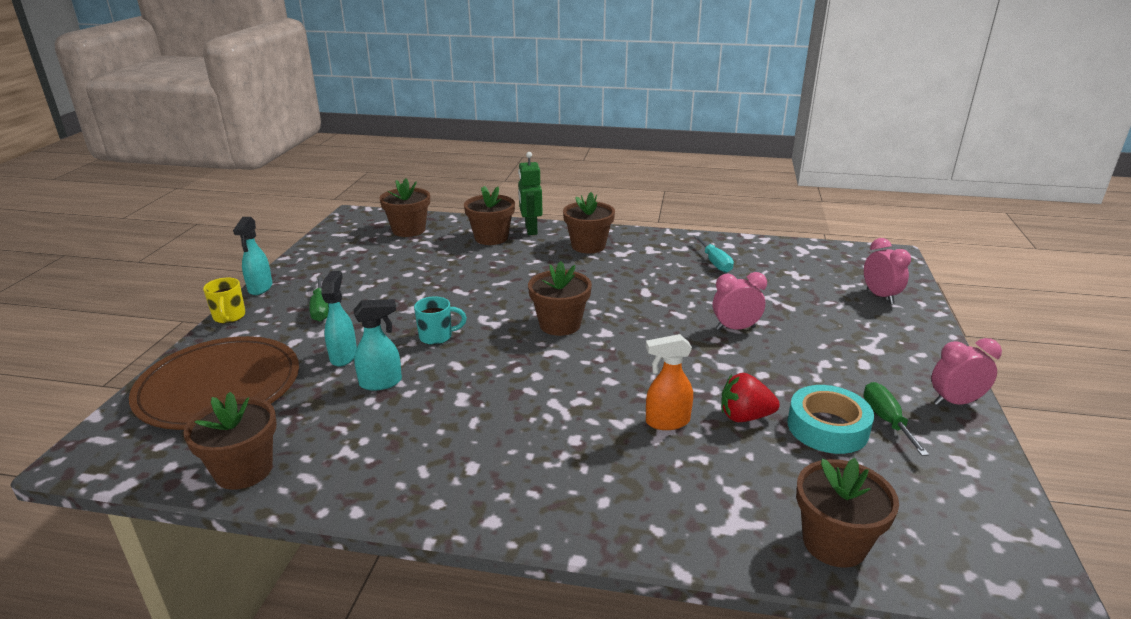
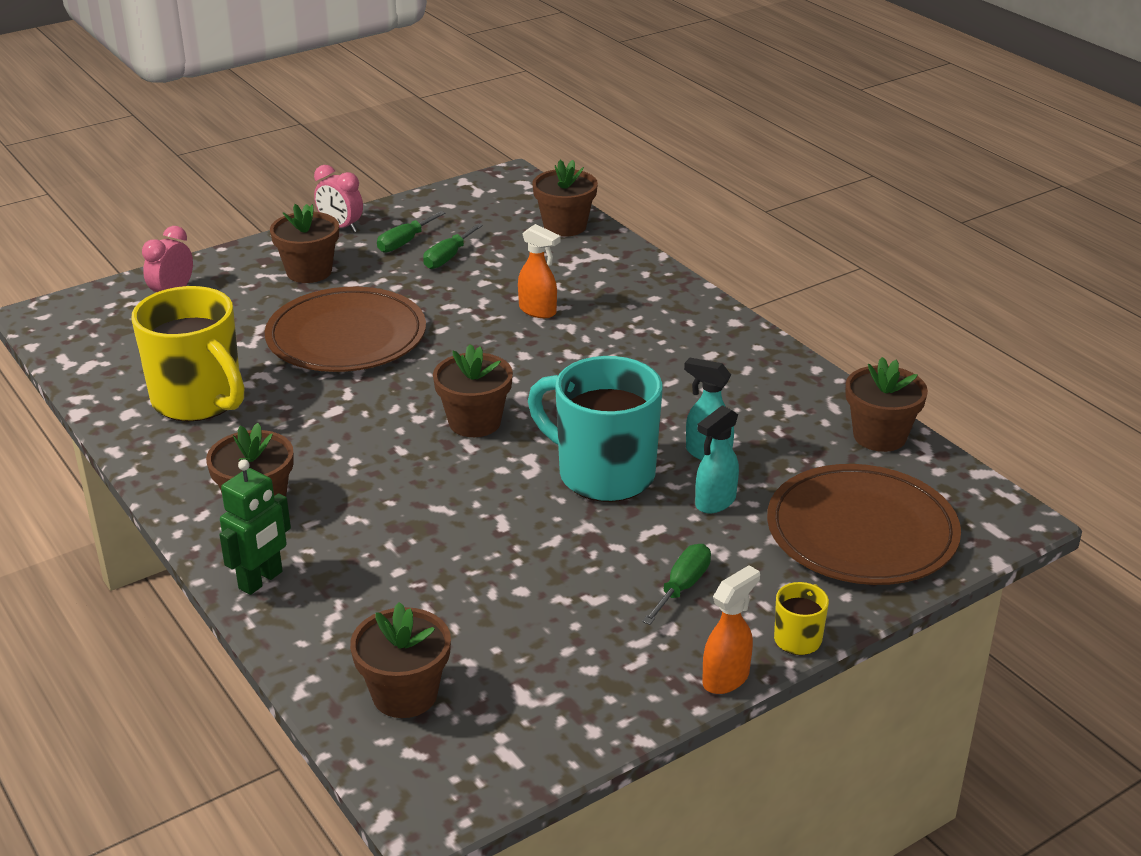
camera: 135 degrees left, 5 degrees up
turquoise spray bottle [233,217,273,295] -> orange spray bottle [702,565,760,694]
turquoise mug [414,296,467,345] -> turquoise mug [528,356,663,502], size x2.29
brown flower pot [464,186,515,245] -> brown flower pot moved to [270,204,339,283]
turquoise screwdriver [694,236,734,273] -> yellow mug [131,286,244,421]
pink clock [713,272,767,330] -> brown plate [265,287,426,372]
red strawberry [721,373,780,422] -> none
turquoise tape [787,385,874,454] -> green screwdriver [423,224,483,269]

